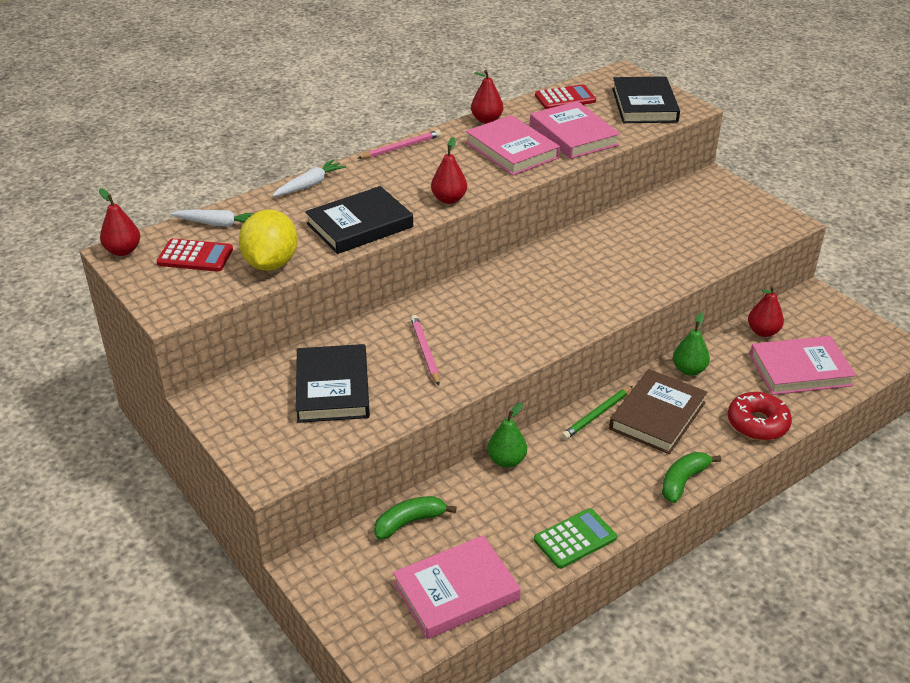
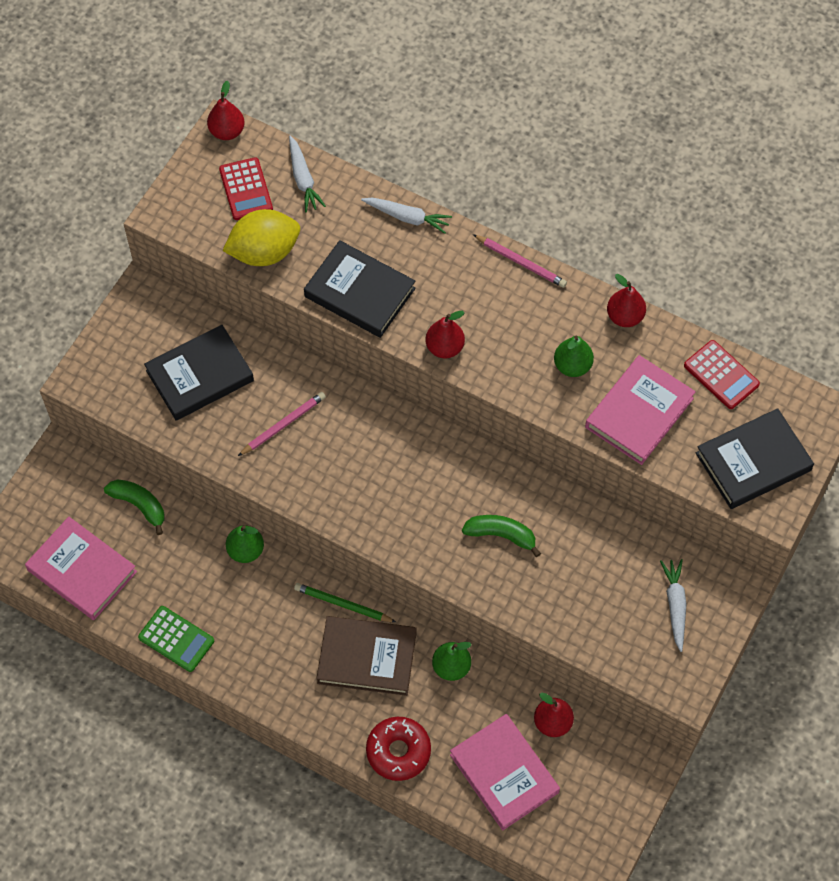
camera: 65 degrees right, 25 degrees up
pink book [466,115,560,176] -> green pear [554,335,594,377]
green banana [662,452,721,503] -> green banana moved to [462,515,541,557]
none -> white carrot [660,559,687,652]

